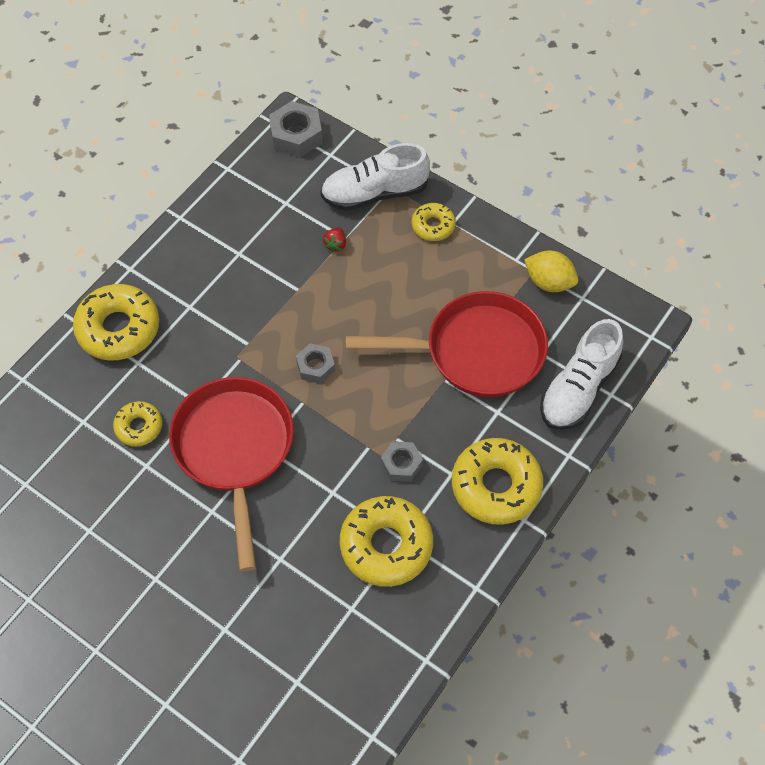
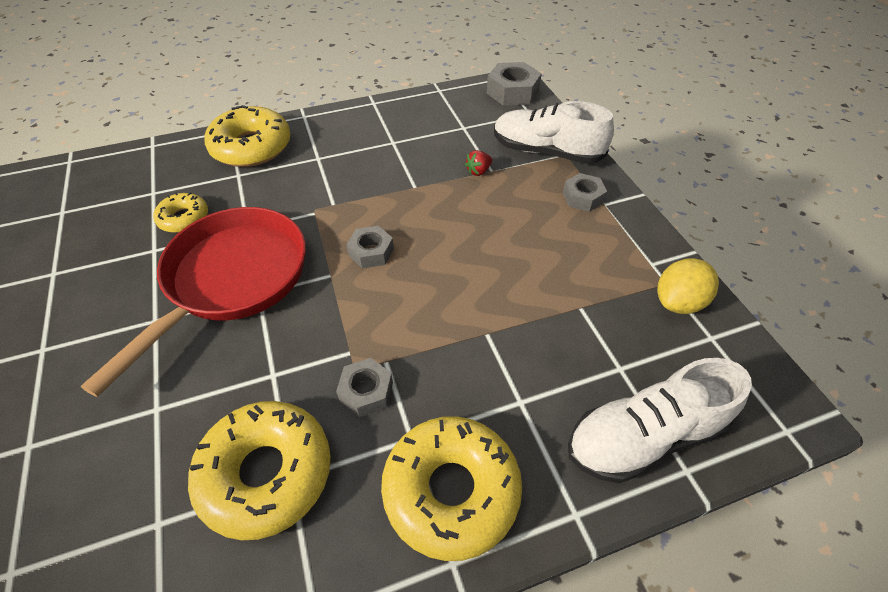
camera: 35 degrees right, 10 degrees down
red pan [345,291,548,397] -> none
yellow donut [411,203,456,241] -> grey nut [563,173,607,212]
yellow lemon [524,251,578,292] -> yellow lemon turned 75 degrees clockwise [657,258,719,314]

